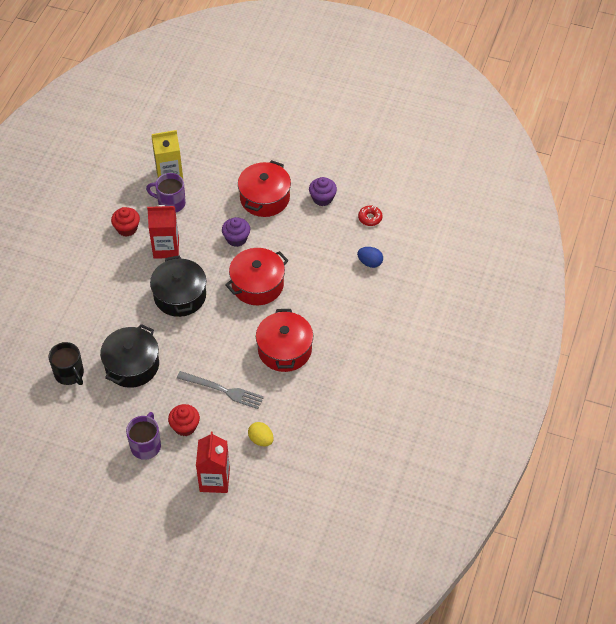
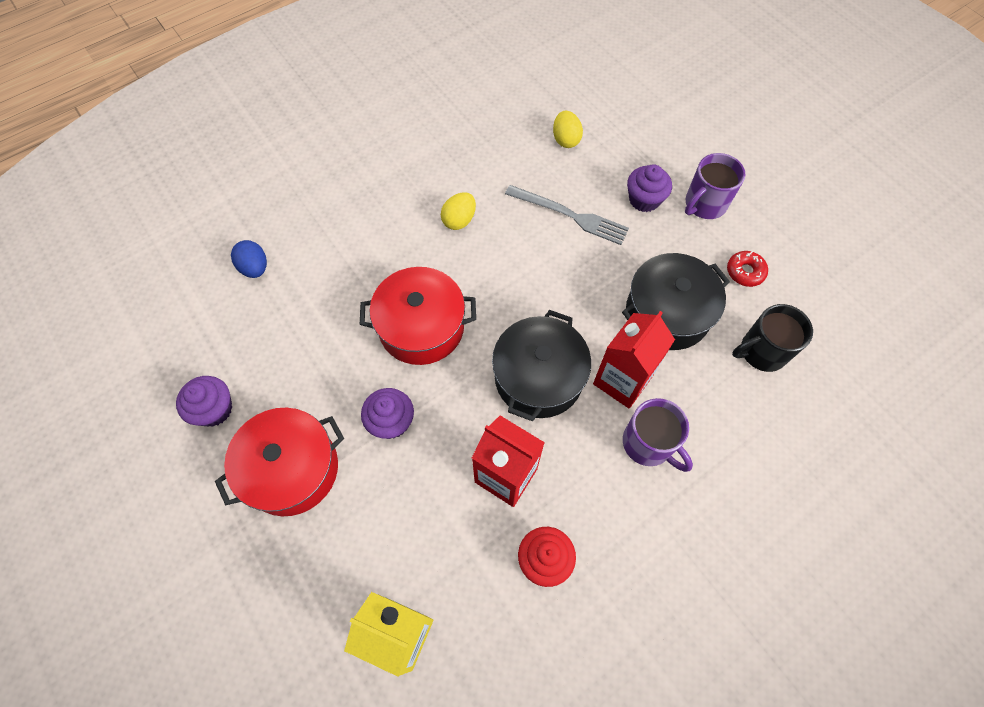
camera: 145 degrees left, 10 degrees up
black mug [49,342,84,385] -> black mug turned 105 degrees counterclockwise [732,304,813,372]
purple mug [146,173,186,212] -> purple mug moved to [623,398,693,472]
red cupcake [168,404,200,436] -> purple cupcake [627,164,672,212]
grey fork [177,371,264,409] -> grey fork turned 150 degrees clockwise [505,185,629,245]
red carton [196,432,230,493] -> red carton moved to [593,311,675,409]
red pot [256,309,313,372] -> yellow egg [441,192,476,230]
red donut [358,206,382,226] -> red donut moved to [727,251,768,287]

